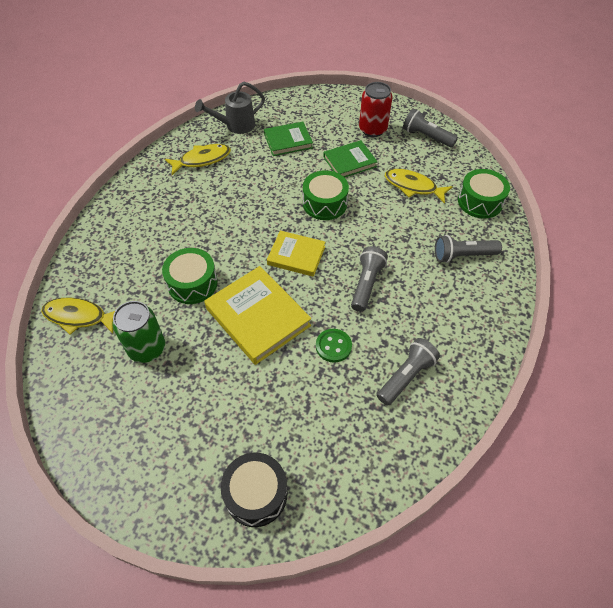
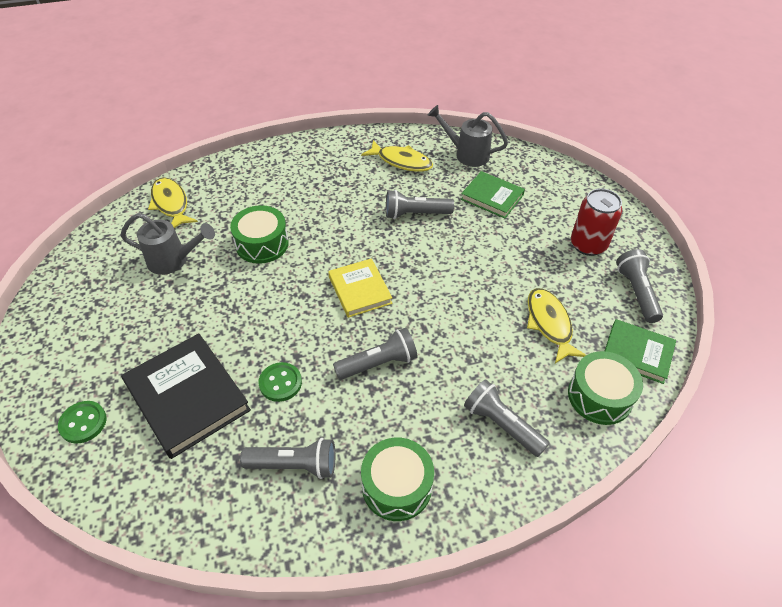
camera: 50 degrees right, 5 degrees down
green can [112,301,165,363] -> grey watering can [120,213,215,275]
yellow book [204,266,311,365] -> none
black drum [221,453,287,527] -> green button [58,401,106,444]
green drum [303,170,349,220] -> green drum moved to [361,438,434,521]
green book [323,140,378,178] -> green book moved to [605,319,676,384]
none -> black book [121,333,251,459]
none -> grey flashlight [386,190,454,219]

